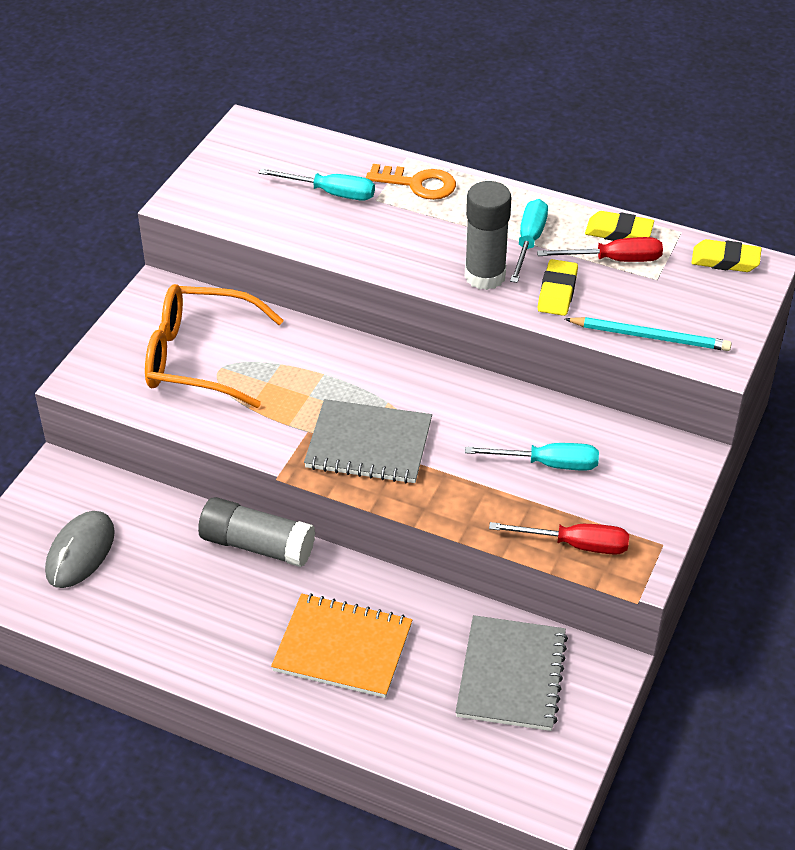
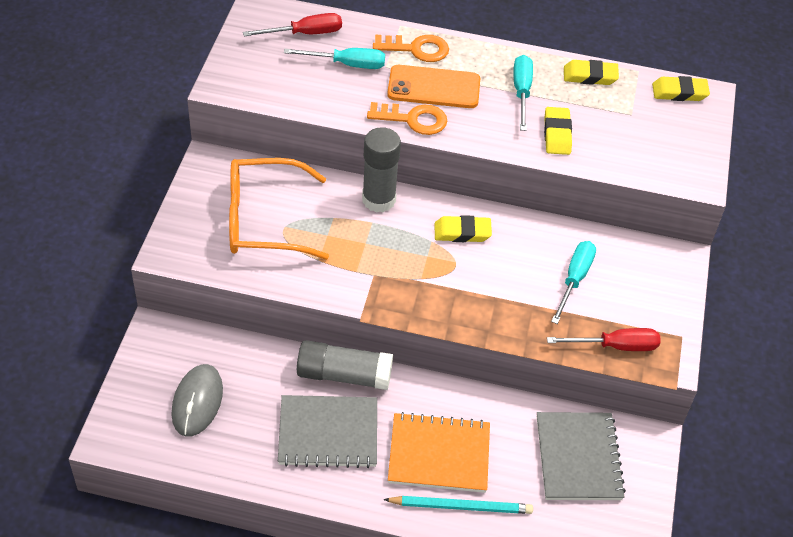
camera: 15 degrees left, 5 degrees up
grey notebook [304,399,432,483] -> grey notebook moved to [278,395,377,468]
grey glue stick [465,181,512,290] -> grey glue stick moved to [362,127,401,213]
turquoise screwdriver [465,443,599,470] -> turquoise screwdriver turned 60 degrees counterclockwise [551,241,596,324]
red screwdriver [537,237,663,262] -> red screwdriver moved to [243,13,342,36]
turquoise pencil [565,317,732,351] -> turquoise pencil moved to [383,496,533,514]
none -> orange key [367,102,447,135]
none -> orange phone [387,65,480,108]
none -> yellow eraser [435,215,492,242]

